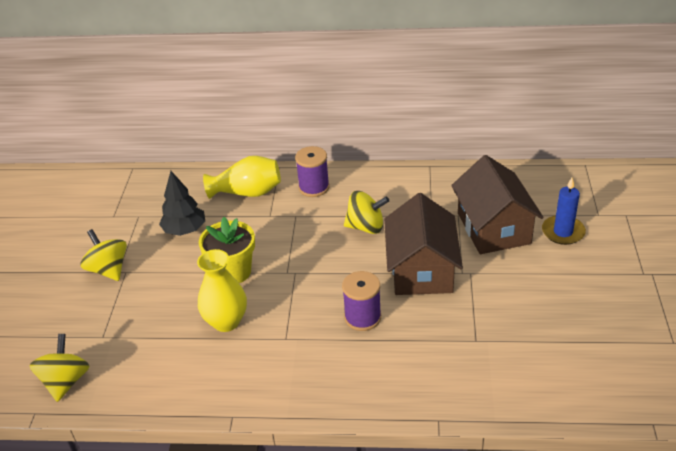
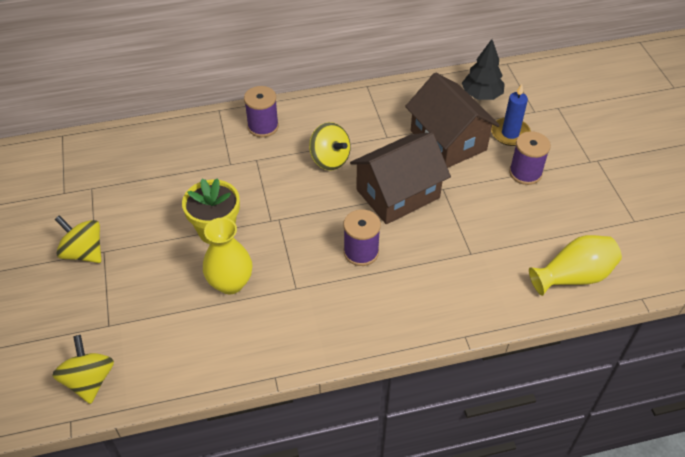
camera: 20 degrees left, 10 degrees up
black tree [159,171,205,236] -> black tree moved to [462,39,505,100]
yellow vase [203,156,281,199] -> yellow vase moved to [529,235,622,296]
yellow spinning top [344,191,389,234] -> yellow spinning top turned 60 degrees clockwise [309,122,351,170]
brown house [384,193,463,295] -> brown house turned 75 degrees clockwise [350,132,451,224]
none -> purple spool [509,131,551,185]

